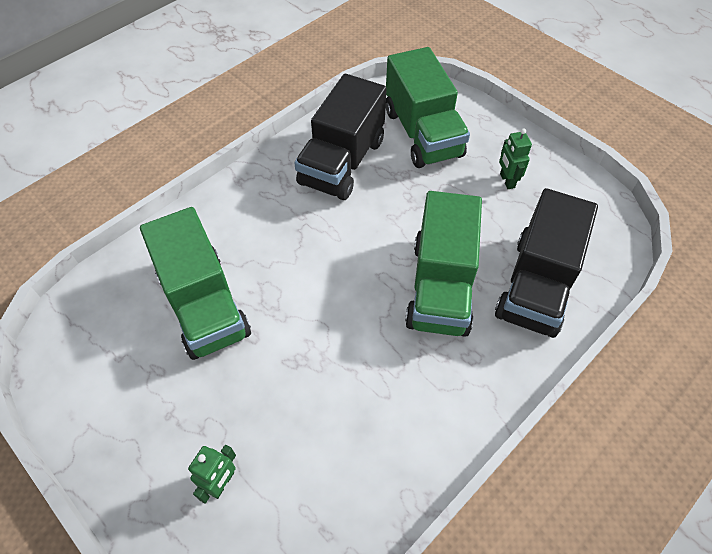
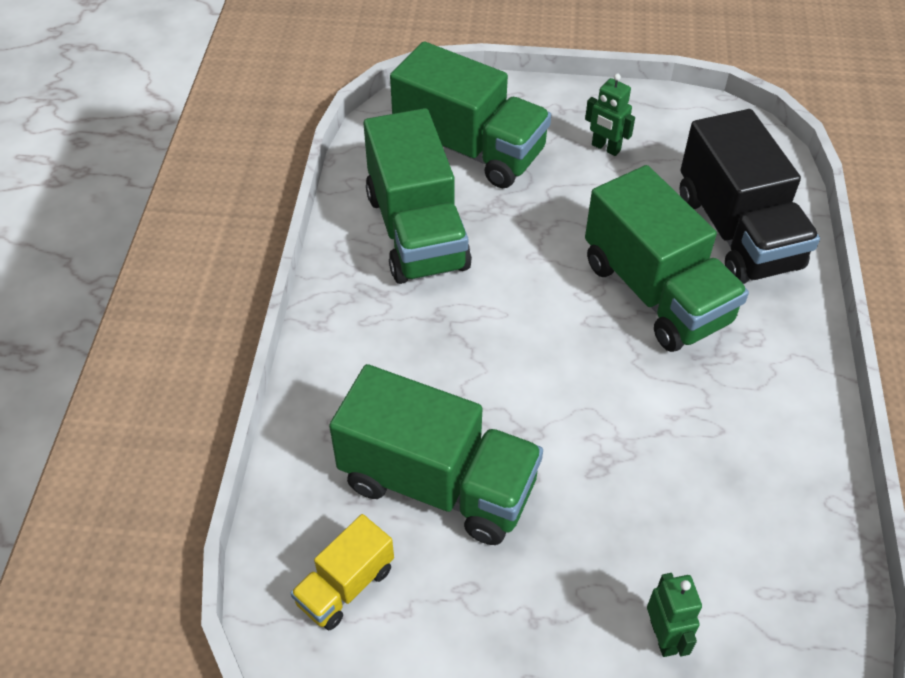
camera: 40 degrees left, 5 degrees down
black truck [294,74,387,200] -> green truck [363,108,472,284]
none -> yellow truck [291,514,394,630]

